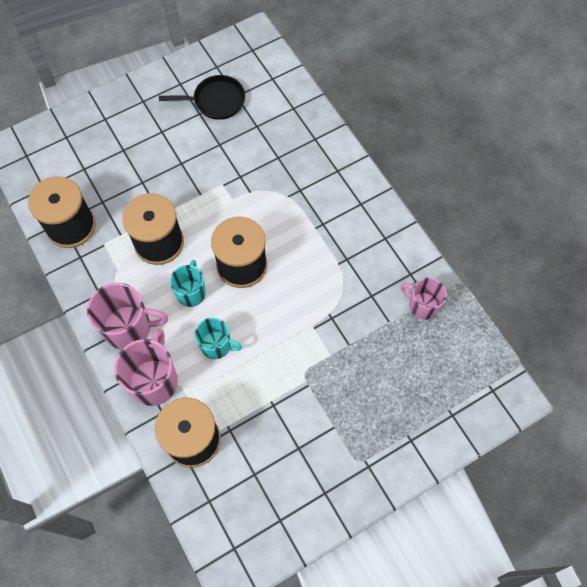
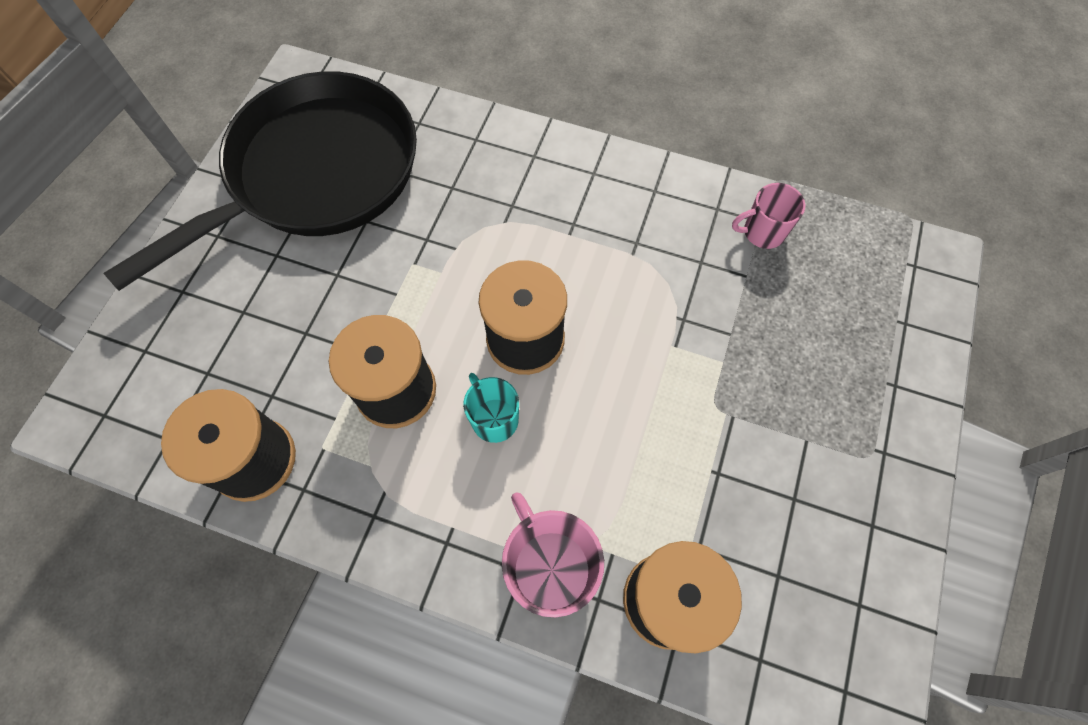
camera: 40 degrees left, 0 degrees up
pink mug [87,283,168,350] -> none
black pan [159,75,245,120] -> black pan [104,71,417,291], size x2.43
turquoise mug [195,318,242,359] -> none

